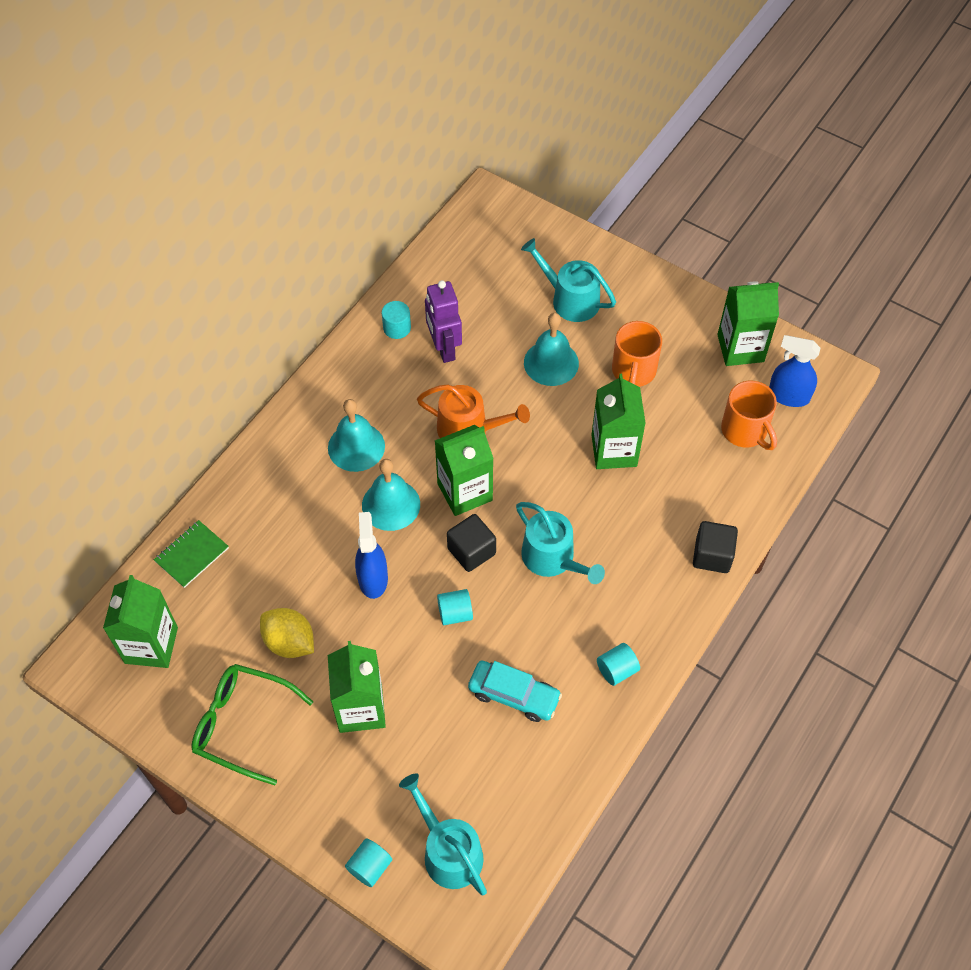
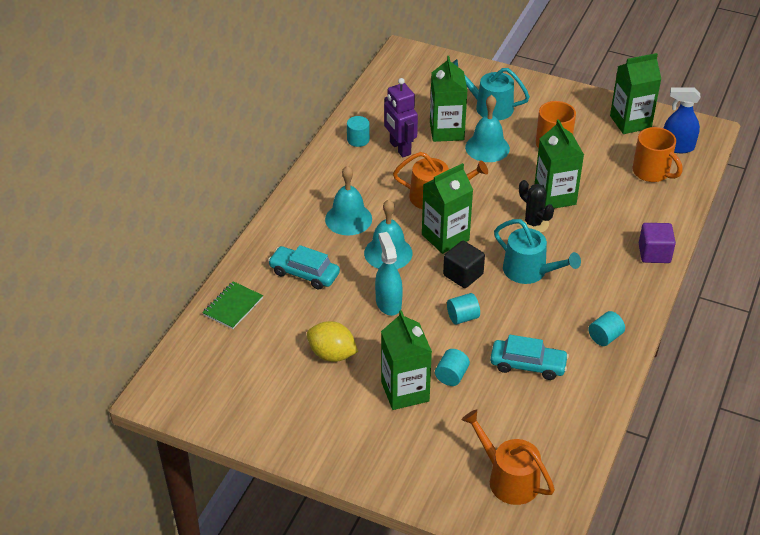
camera: 10 degrees left, 15 degrees down
green carton [103,575,178,668] -> green carton moved to [430,56,467,142]
green glasses [191,664,313,785] -> none
turquoise cylinder [345,838,392,887] -> turquoise cylinder moved to [435,349,470,386]
blue spray bottle [355,512,388,599] -> turquoise spray bottle [375,232,403,316]
turquoise watering can [399,773,487,895] -> orange watering can [461,409,555,505]
black cube [693,521,738,573] -> purple cube [639,223,676,263]
none -> turquoise car [268,245,340,290]
none -> black cactus [518,180,554,233]

